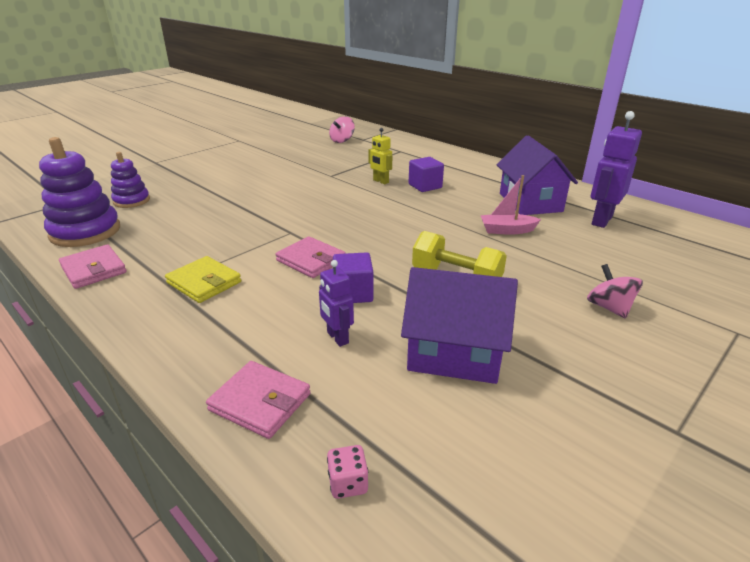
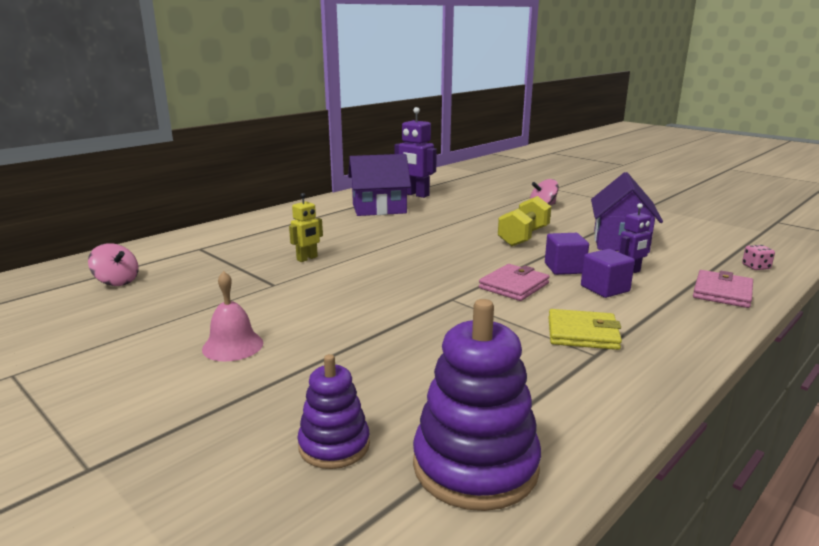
camera: 90 degrees left, 10 degrees down
pink wallet [59,244,127,289] -> none
yellow wallet [165,256,241,303] -> yellow wallet turned 60 degrees clockwise [548,309,622,350]
purple cube [409,157,444,192] -> purple cube moved to [581,249,635,298]
pink boat [480,175,541,235] -> none
none -> pink bell [202,271,263,361]

